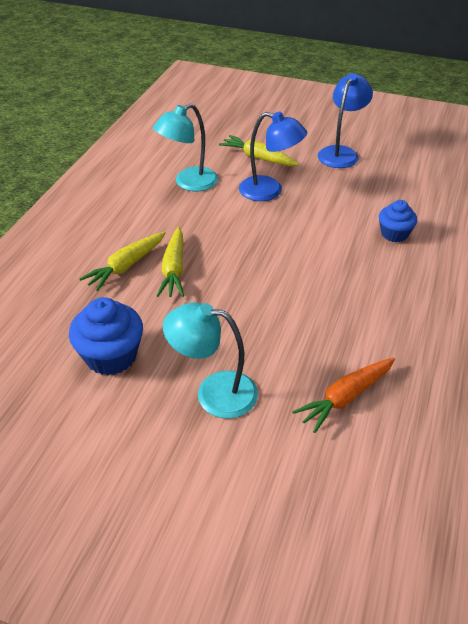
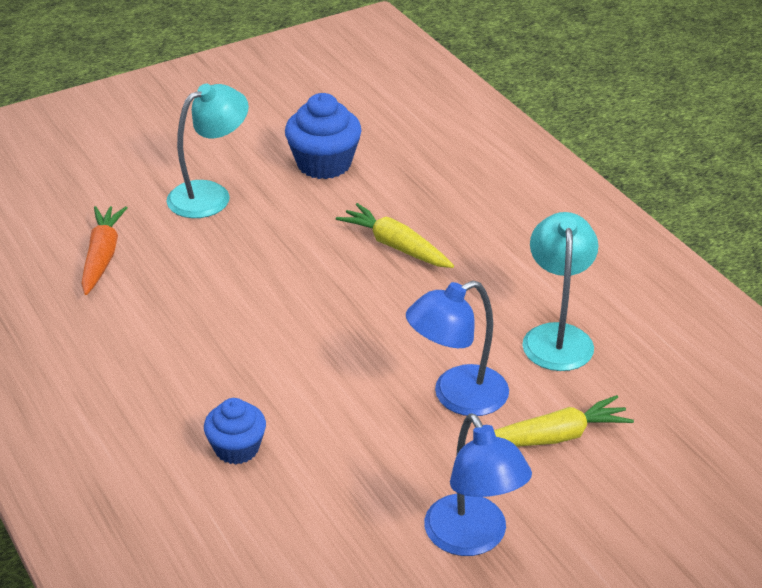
camera: 130 degrees right, 5 degrees down
yellow carrot [79,232,166,291] -> none

